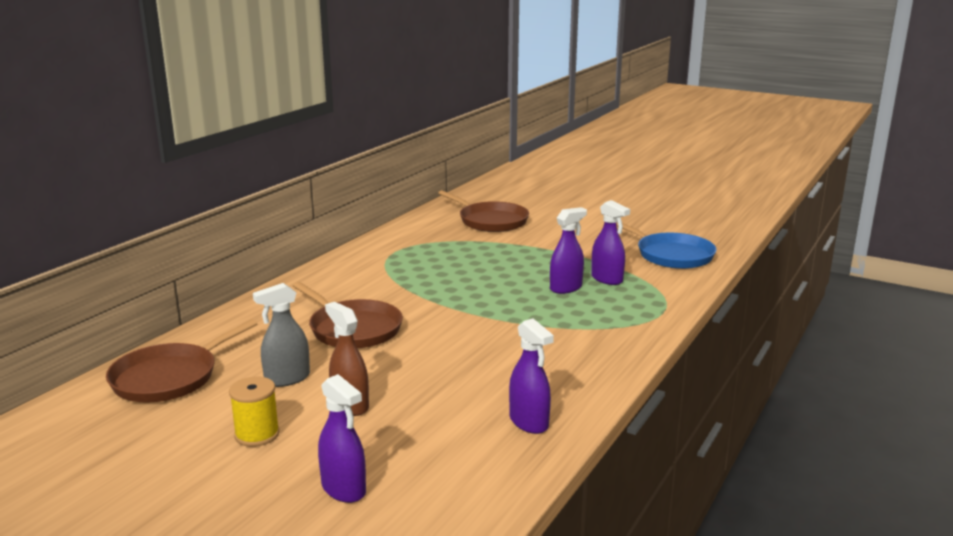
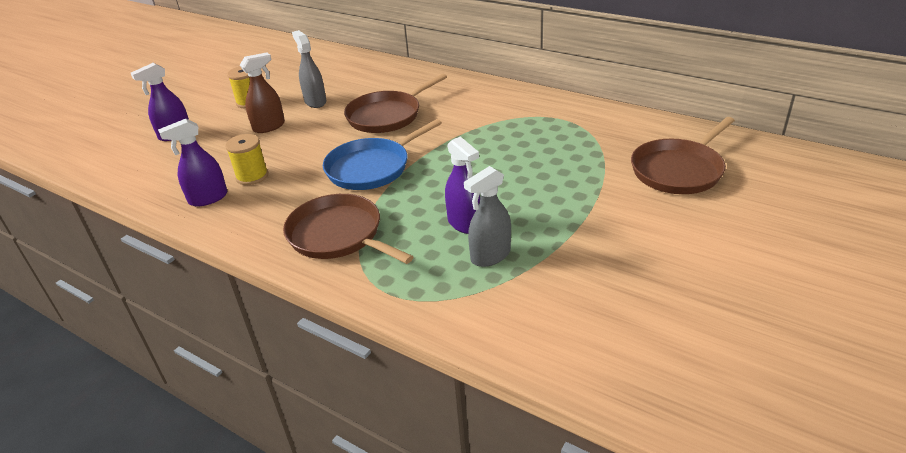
camera: 95 degrees right, 15 degrees up
brown pan [106,319,258,403] -> brown pan moved to [283,194,413,264]
purple spray bottle [591,200,630,285] -> grey spray bottle [464,166,511,267]
blue pan [616,222,717,269] -> blue pan moved to [323,119,442,190]
none -> yellow spool [225,134,268,185]

